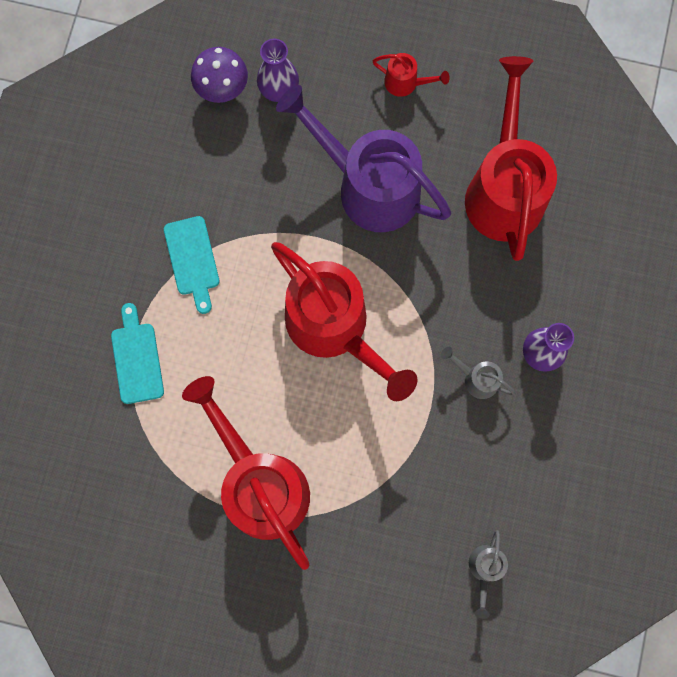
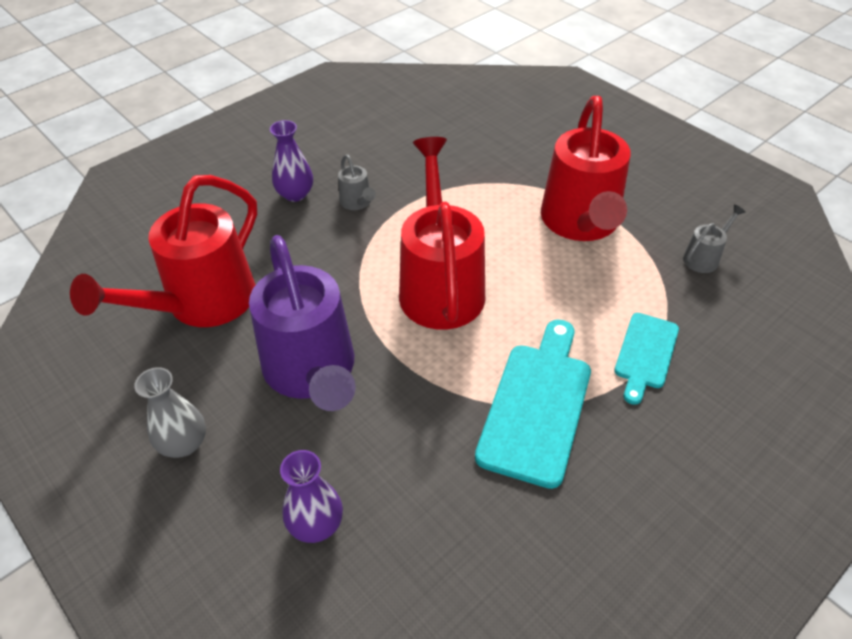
camera: 145 degrees left, 30 degrees down
turquoise cutting board [164,216,219,314] -> turquoise cutting board [475,319,591,489], size x1.66
purple mushroom [191,47,248,103] -> none
red watering can [373,53,449,97] -> grey vase [134,367,206,458]
grey watering can [469,530,508,619] -> grey watering can moved to [683,205,746,273]

